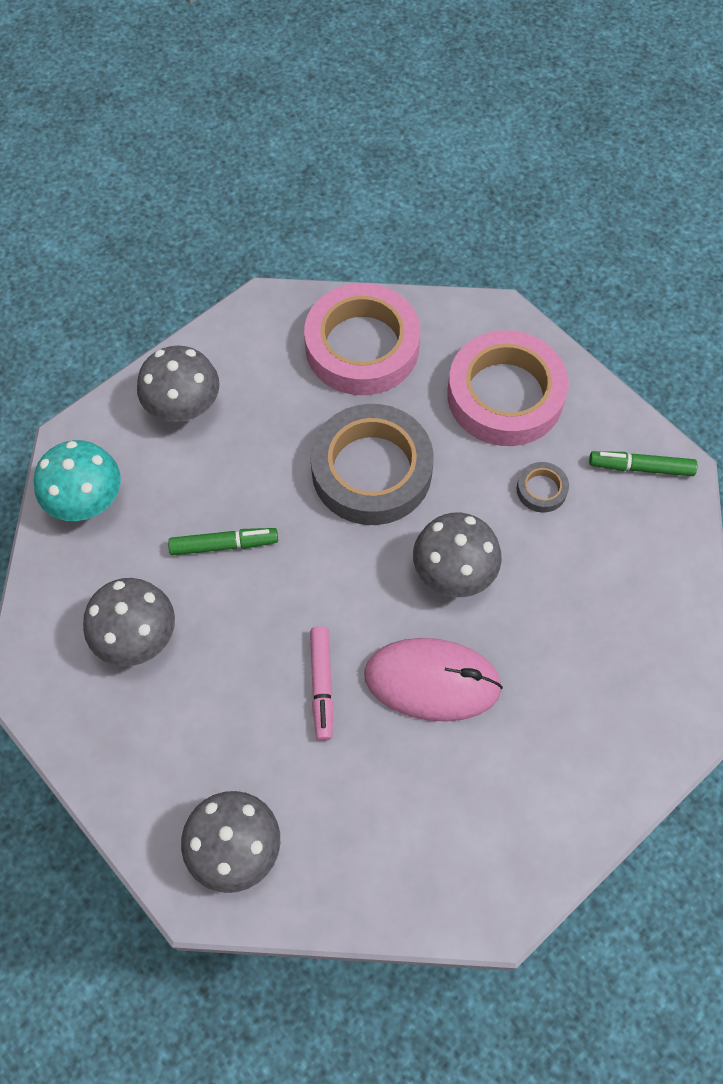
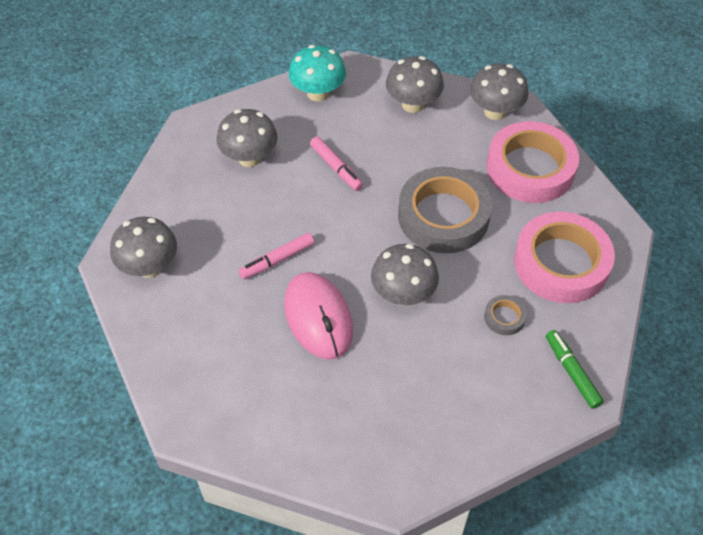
camera: 60 degrees right, 10 degrees down
green marker [168,528,278,555] -> pink marker [310,137,363,191]
none -> grey mushroom [470,63,529,120]

